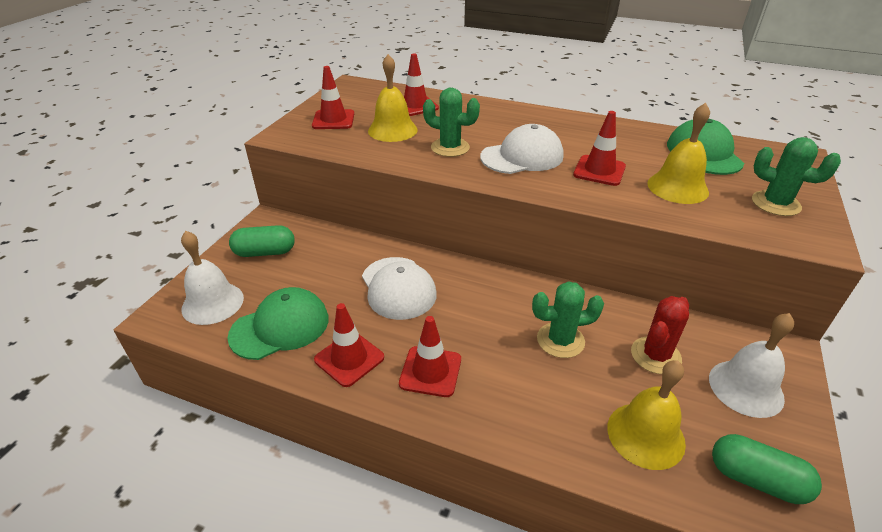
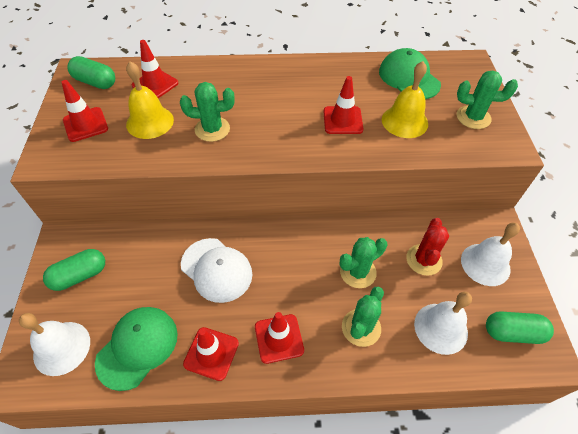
camera: 25 degrees left, 15 degrees up
white cap [480,124,563,174] -> none
yellow bell [607,360,686,470] -> white bell [414,291,472,355]
none -> green capsule [67,56,115,89]
none -> green cactus [342,287,384,347]

